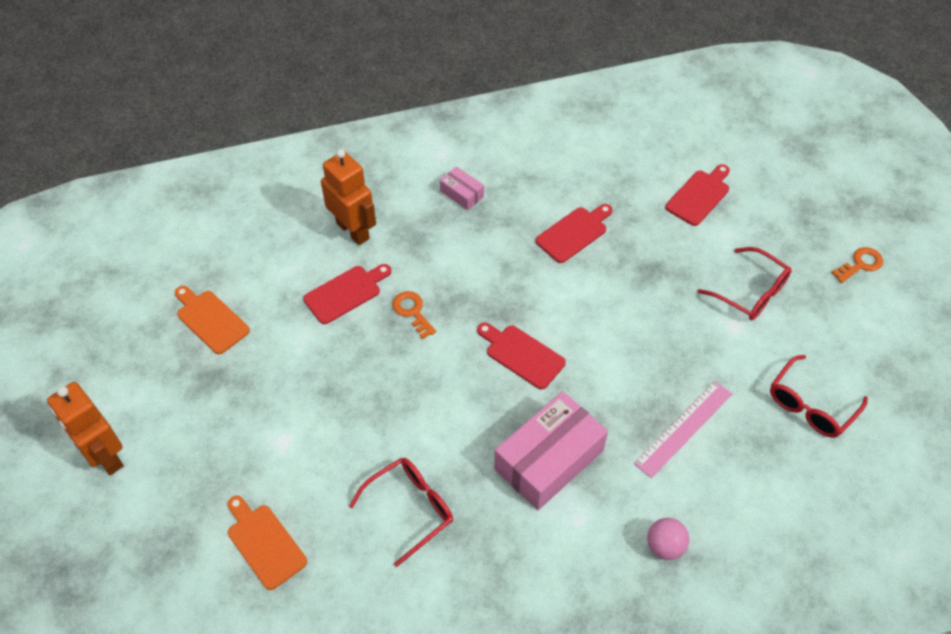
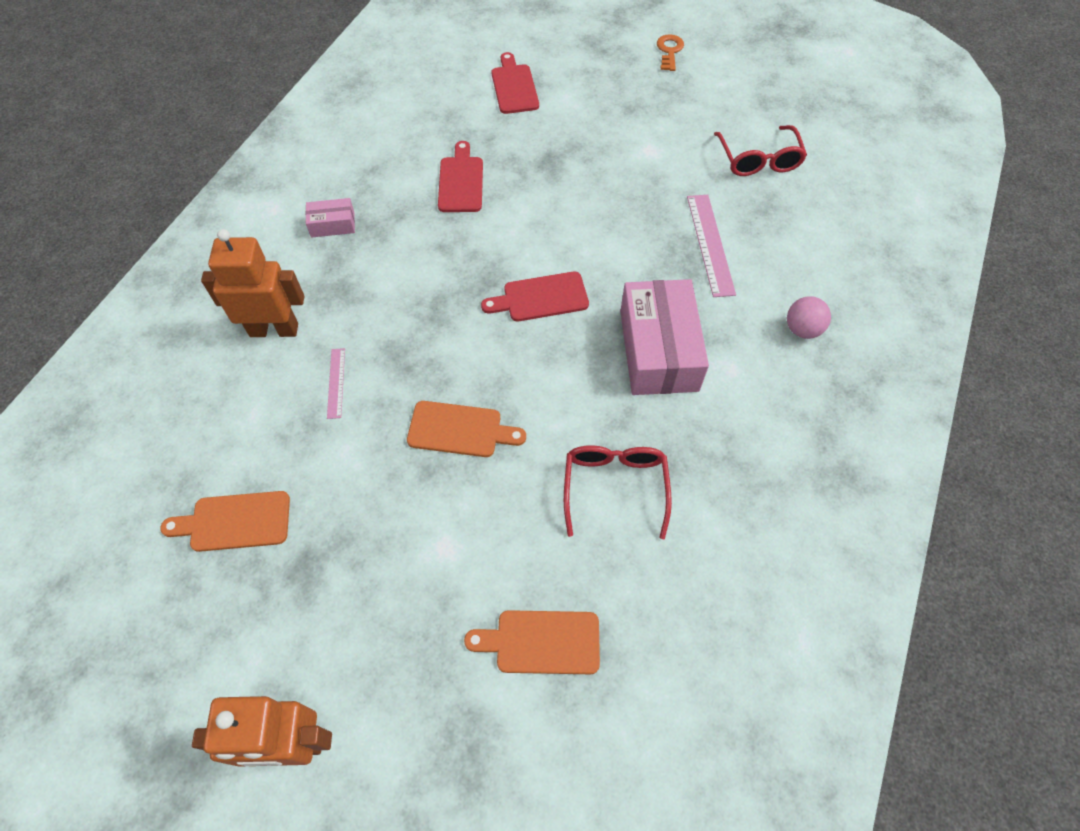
camera: 50 degrees left, 5 degrees up
red cutting board [303,264,391,324] -> pink ruler [327,348,345,419]
orange key [392,291,436,339] -> none
red glasses [698,247,792,321] -> none
none -> orange cutting board [407,401,526,457]

